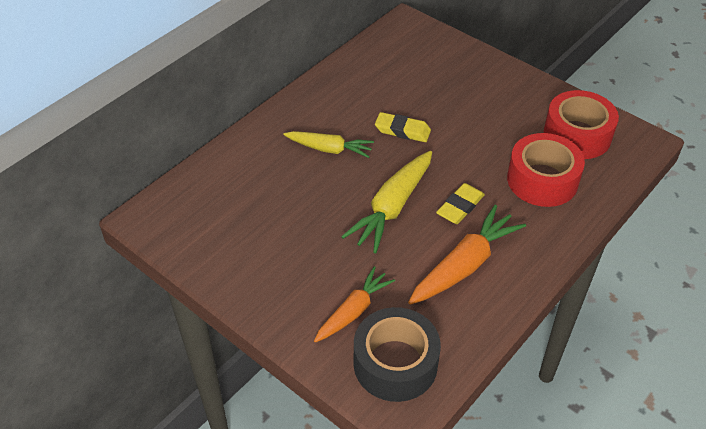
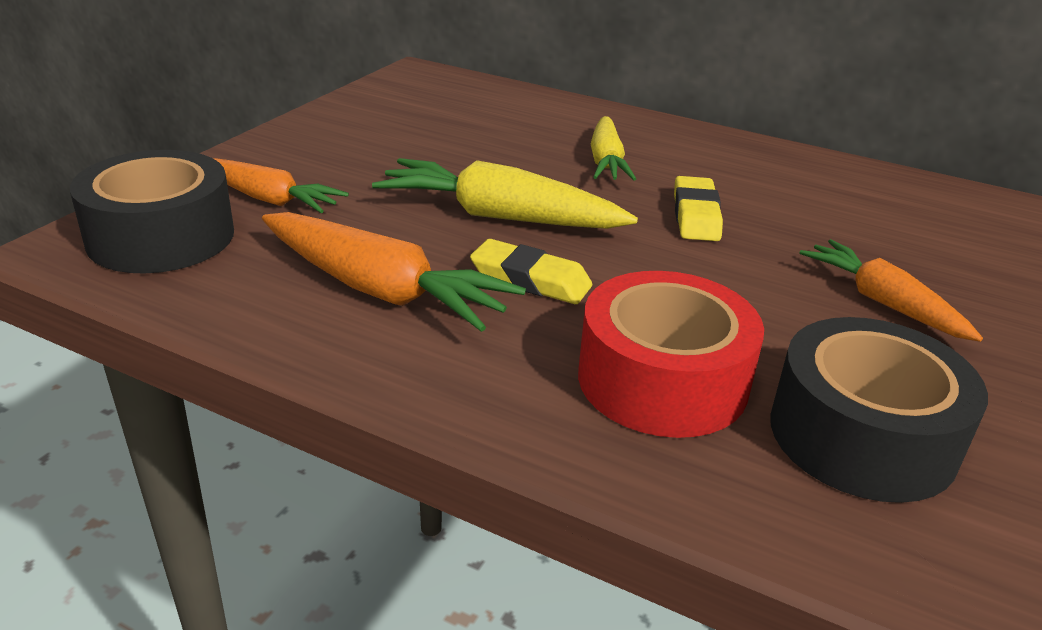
camera: 75 degrees right, 15 degrees down
red tape [544,90,619,159] -> black tape [770,317,988,503]
none -> orange carrot [799,239,983,342]

